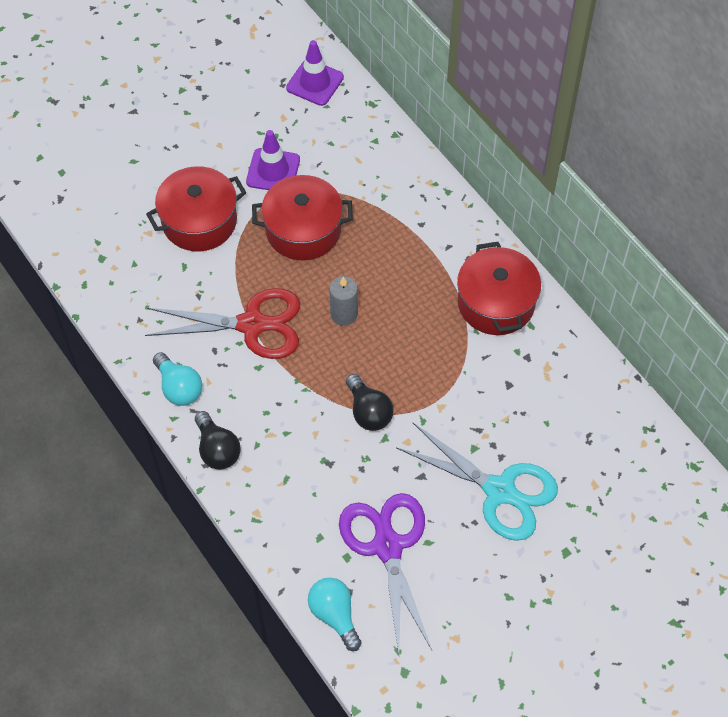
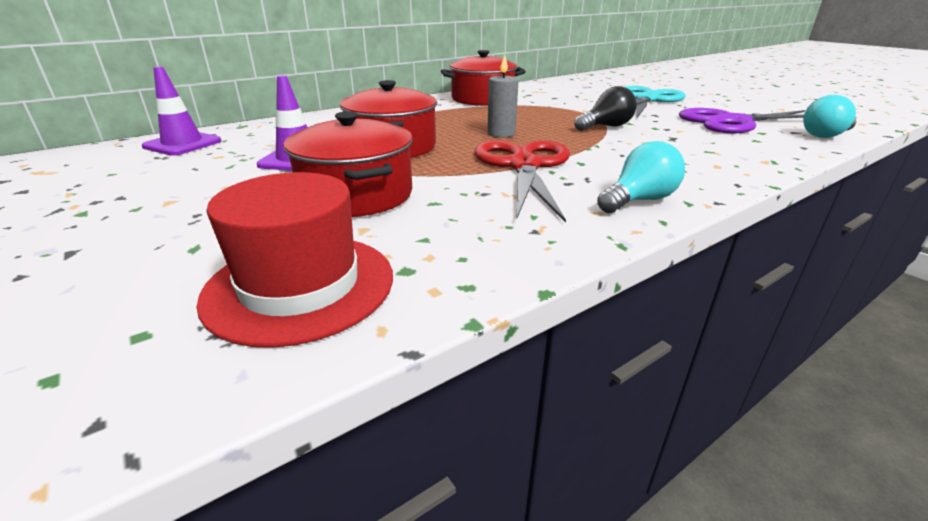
camera: 90 degrees left, 30 degrees down
black light bulb [195,411,241,470] -> none
none -> red hat [197,172,393,348]

